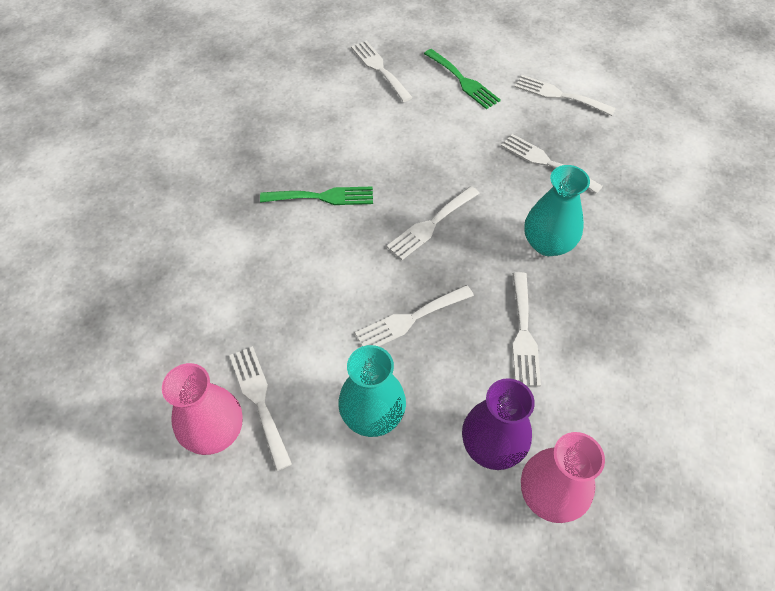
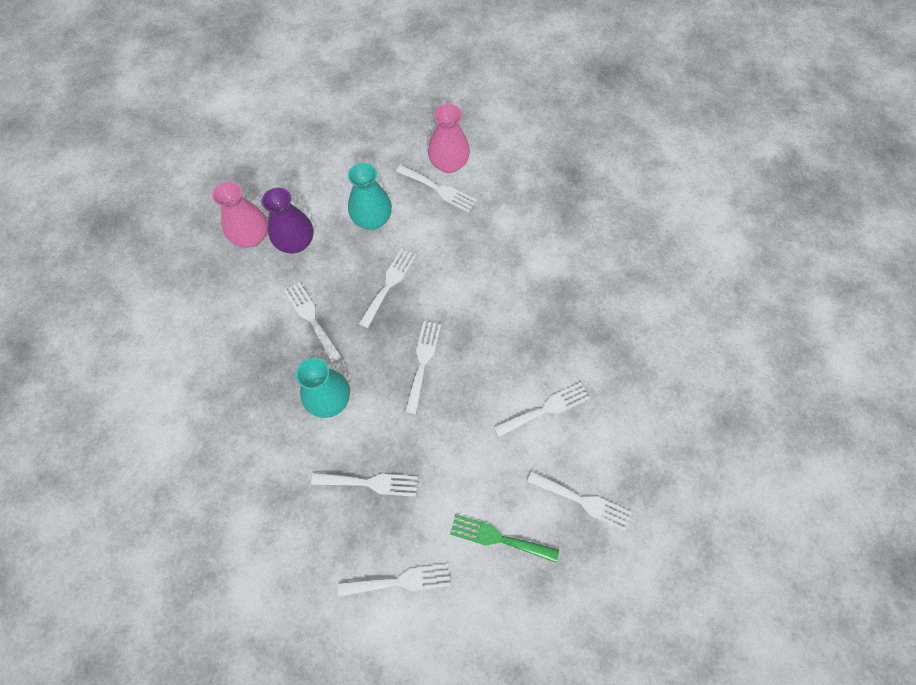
camera: 145 degrees right, 10 degrees up
green fork [260,186,373,205] -> none
none -> white fork [494,382,590,437]

